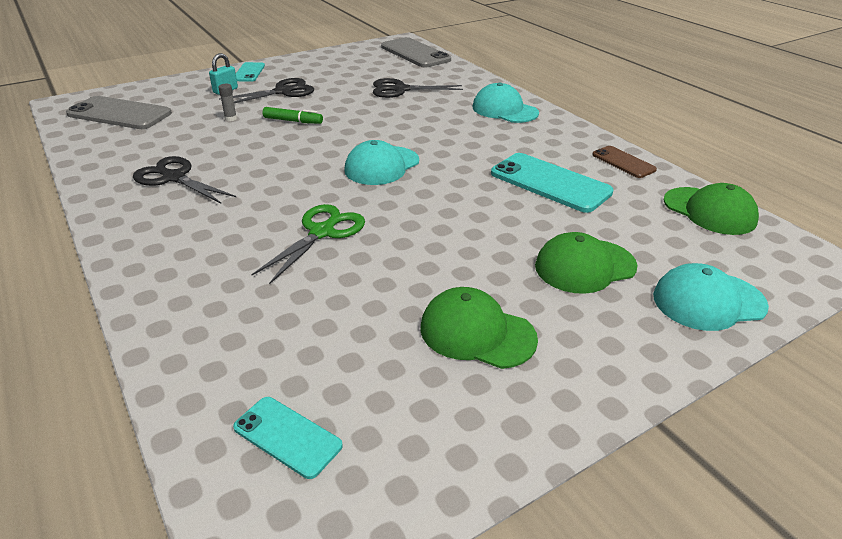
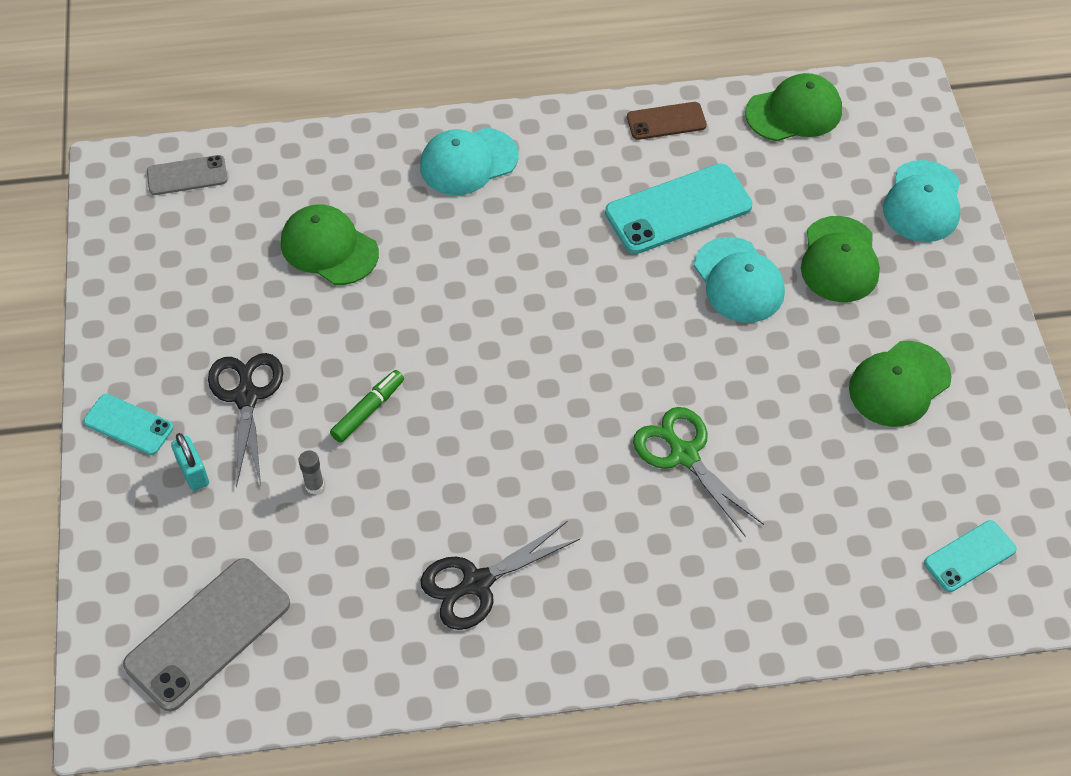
camera: 65 degrees left, 20 degrees up
turquoise cap [344,140,419,185] -> turquoise cap moved to [694,237,785,323]
black scissors [373,78,463,98] -> green cap [281,205,379,285]
grey phone [381,37,451,68] -> grey phone [147,155,227,195], size x0.56

